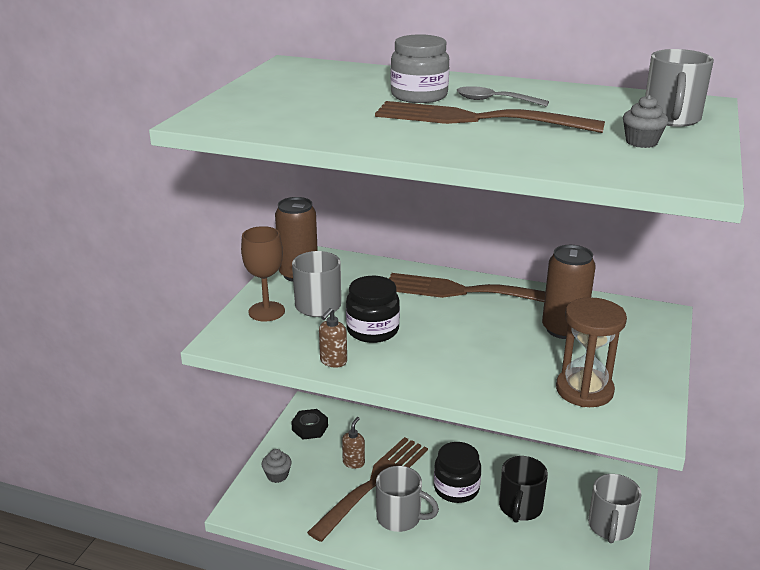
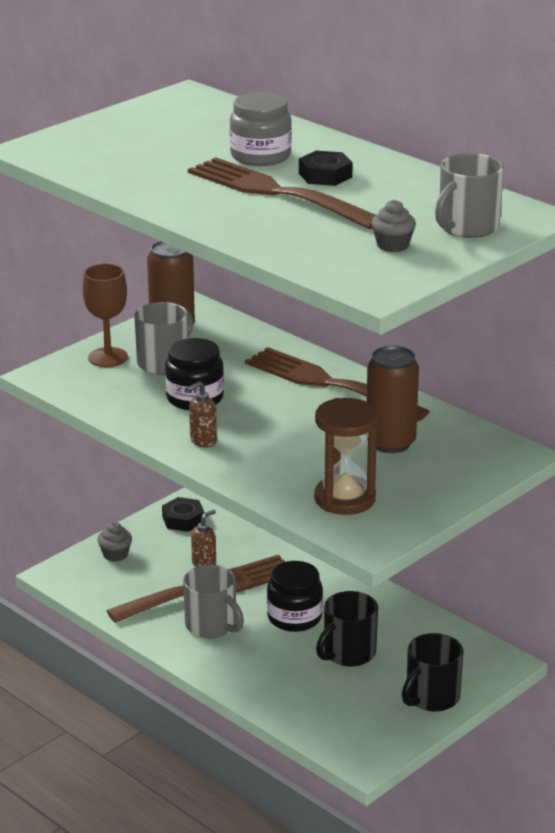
camera: 25 degrees right, 0 degrees up
brown soap dispenser [319,308,347,368] -> brown soap dispenser moved to [186,381,217,447]
grey spoon [457,86,549,107] -> black nut [299,151,353,186]
grey mug [588,474,642,543] -> black mug [402,633,464,712]

